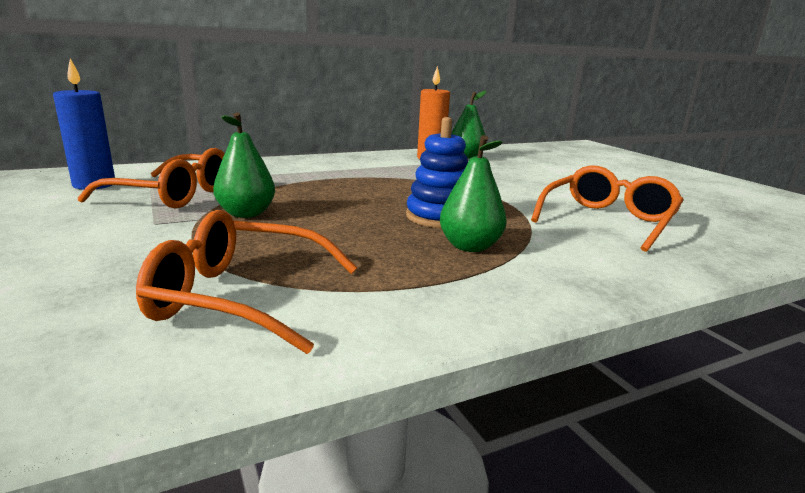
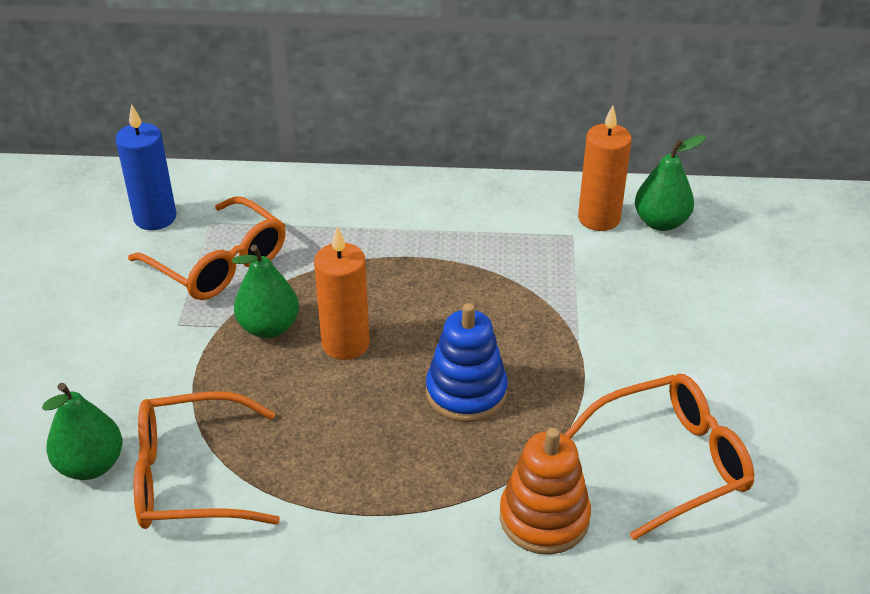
camera: 30 degrees right, 20 degrees up
orange glasses [136,210,357,354] -> orange glasses turned 45 degrees counterclockwise [134,392,280,529]
green pear [440,135,507,252] -> green pear moved to [42,383,122,480]
none -> orange candle [314,226,370,360]
none -> orange stacking toy [500,428,591,555]

